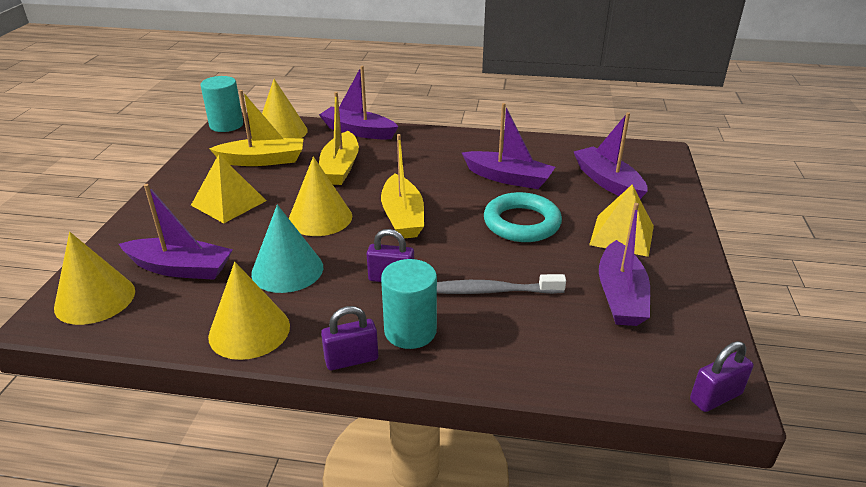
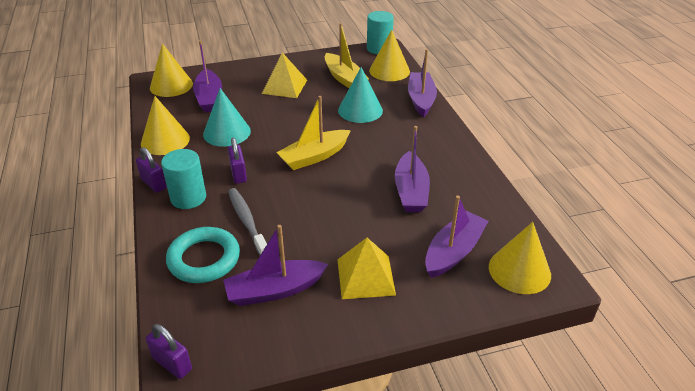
camera: 65 degrees right, 5 degrees up
yellow cone [289,156,352,236] -> yellow cone moved to [489,222,551,294]
yellow boat [319,92,359,185] -> turquoise cone [338,67,383,123]
turquoise ring [484,192,562,242] -> turquoise ring moved to [166,227,240,283]

